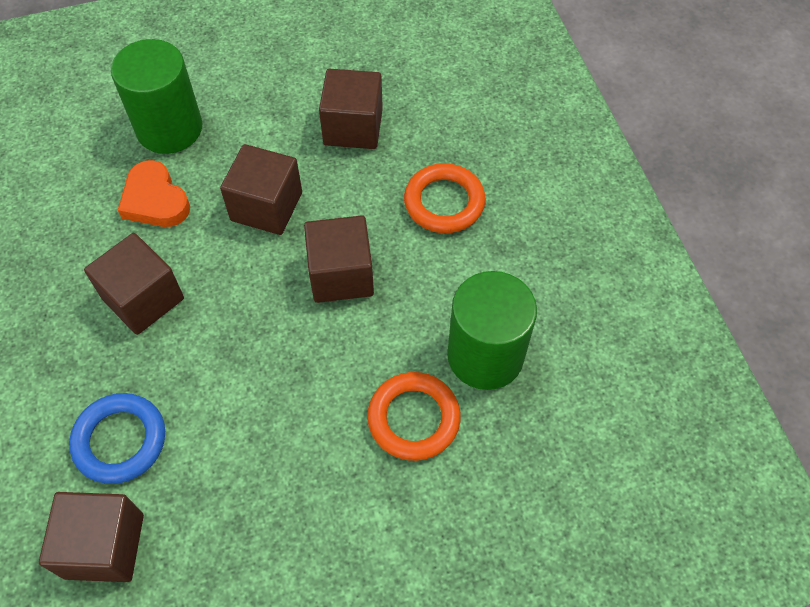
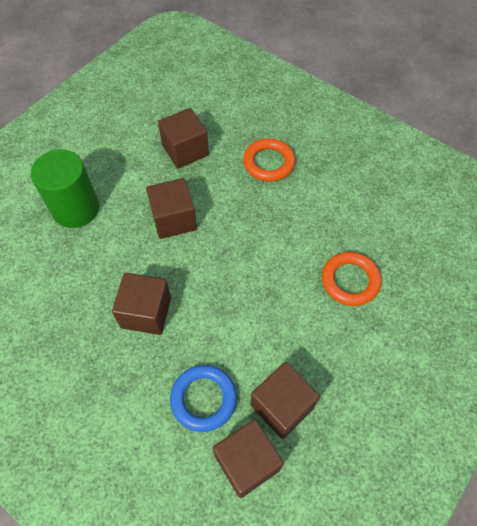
camera: 35 degrees left, 0 degrees up
orange heart [118,160,190,227] -> none
brown cube [304,215,374,303] -> brown cube moved to [250,362,320,439]
green cylinder [447,271,537,390] -> none

